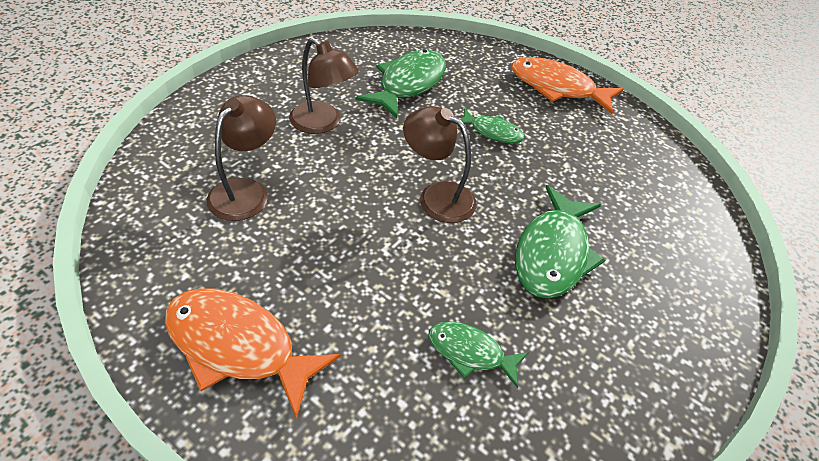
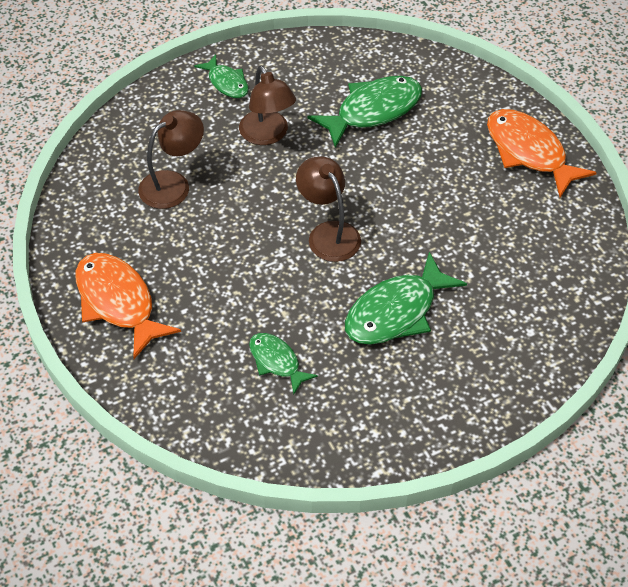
camera: 30 degrees right, 5 degrees up
green fish [460,108,525,144] -> green fish moved to [194,54,249,98]

